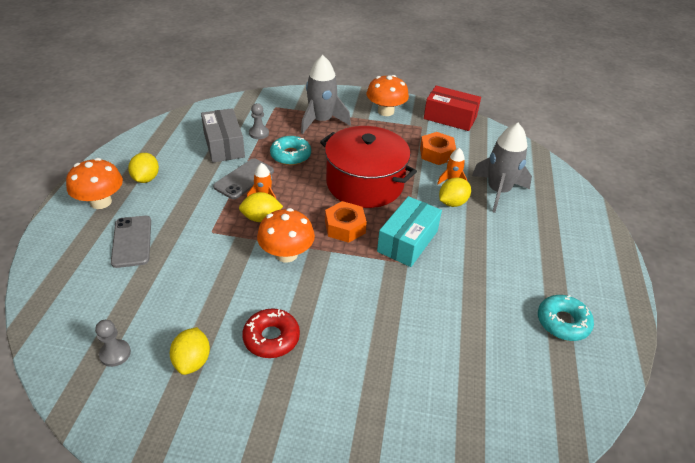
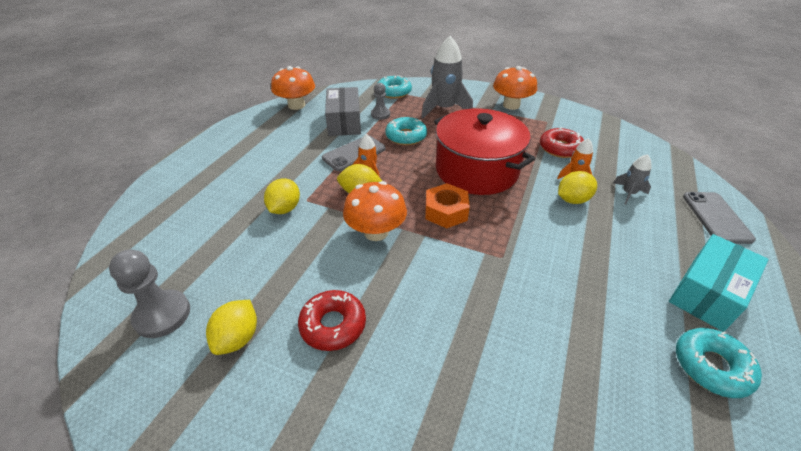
camera: 15 degrees right, 0 degrees up
orange mushroom [66,158,123,209] -> orange mushroom moved to [271,66,315,110]
grey pawn [95,320,131,367] -> grey pawn [109,249,190,338], size x1.59
grey phone [111,216,151,268] -> grey phone moved to [683,192,756,244]
yellow lemon [128,153,159,183] -> yellow lemon moved to [264,178,300,214]
turquoise box [377,196,442,267] -> turquoise box moved to [669,234,769,332]
orange nut [420,132,456,165] -> red donut [540,127,584,158]
red box [424,85,481,131] -> none
grey rocket [472,123,532,213] -> grey rocket [613,154,651,205], size x0.51
none -> turquoise donut [378,75,412,99]

